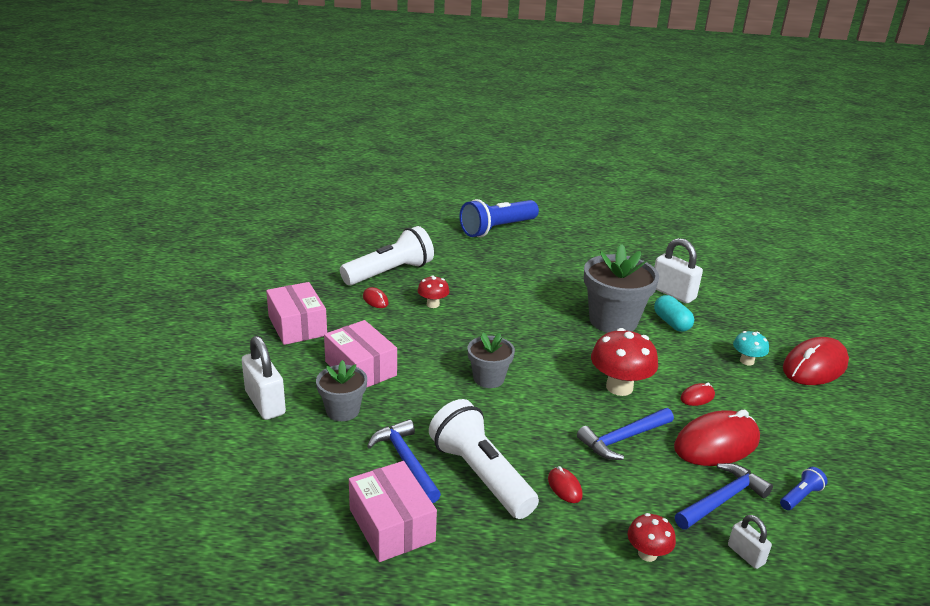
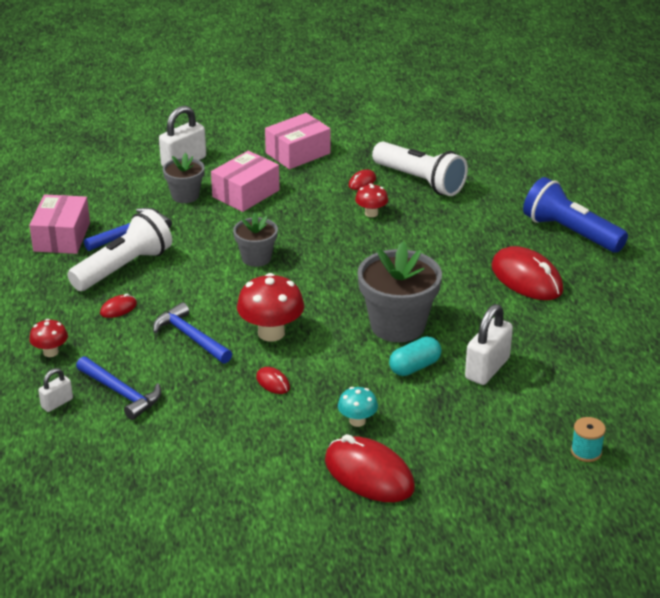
camera: 80 degrees right, 5 degrees up
pink box [349,461,437,562] -> pink box turned 45 degrees counterclockwise [29,194,90,254]
red mouse [674,410,760,466] -> red mouse moved to [491,246,563,300]
blue flashlight [780,467,828,510] -> none
none -> turquoise spool [571,417,606,462]

